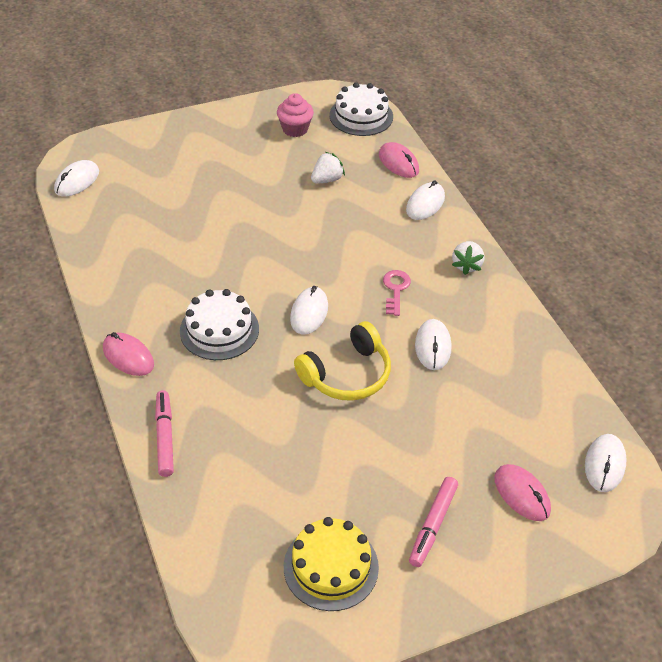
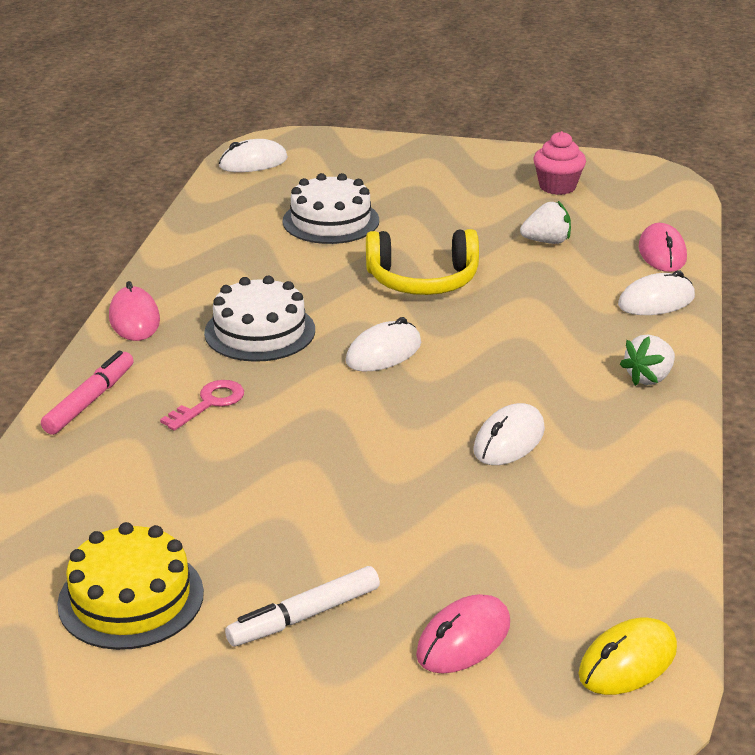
camera: 35 degrees right, 15 degrees down
yellow headphones [294,321,391,401] -> yellow headphones moved to [366,229,479,295]
white cake [329,82,393,136] -> white cake moved to [283,173,379,244]
pink key [383,270,411,316] -> pink key moved to [160,380,244,431]
pink marker [409,477,458,567] -> white marker [225,566,380,646]
pink mouse [494,464,551,521] -> pink mouse turned 45 degrees clockwise [416,594,510,673]
white mouse [585,434,627,492] -> yellow mouse [578,618,677,695]

